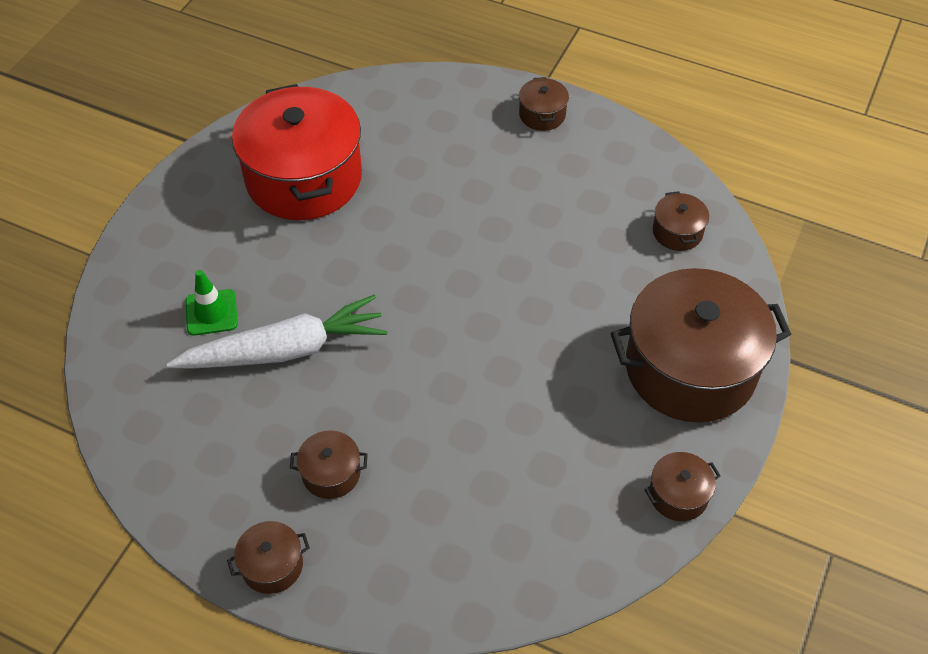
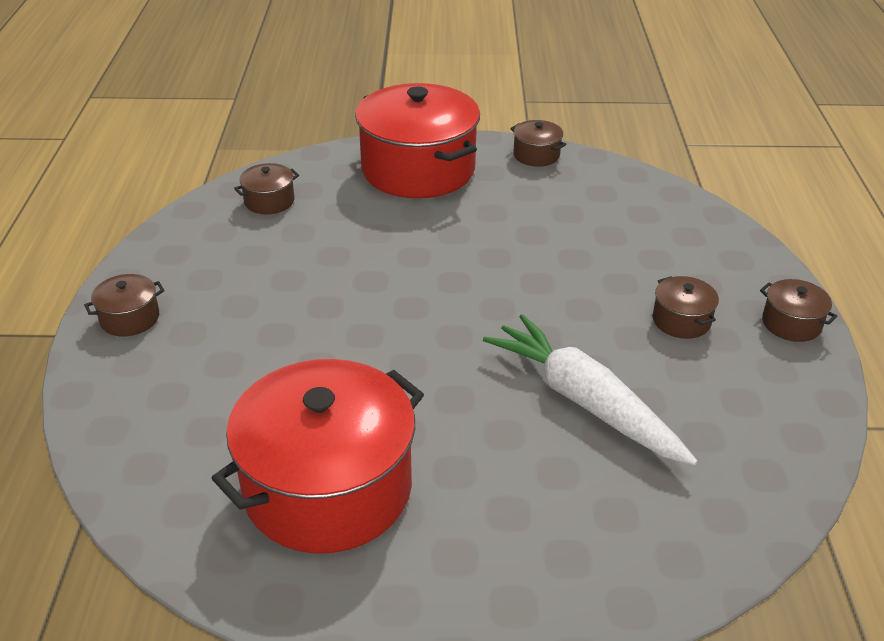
camera: 115 degrees left, 15 degrees down
green traffic cone [185,270,238,336] -> none
brown pot [611,268,791,423] -> red pot [355,83,480,198]

